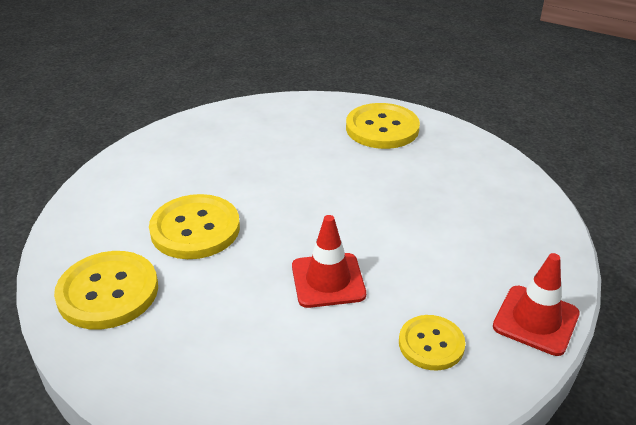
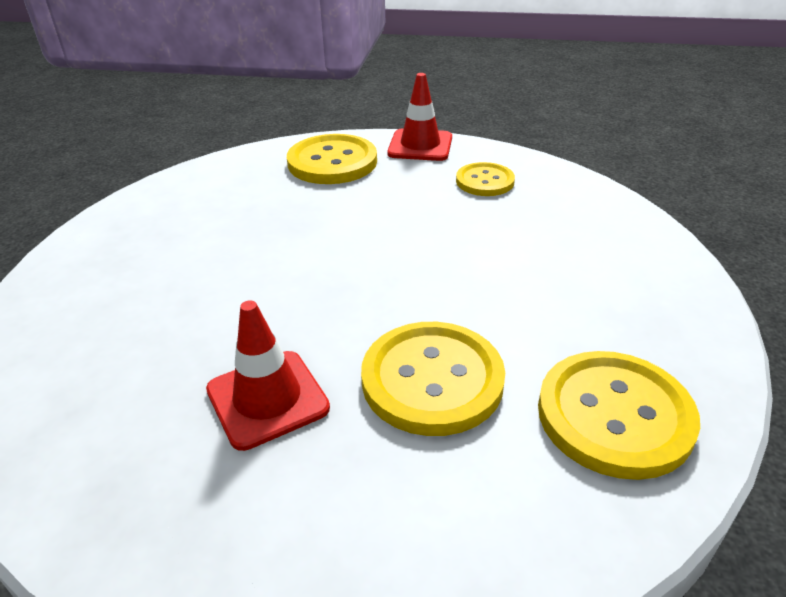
camera: 110 degrees left, 0 degrees up
red traffic cone [292,215,366,308] -> red traffic cone moved to [206,300,330,451]
yellow button [346,103,420,149] -> yellow button moved to [287,134,377,184]

